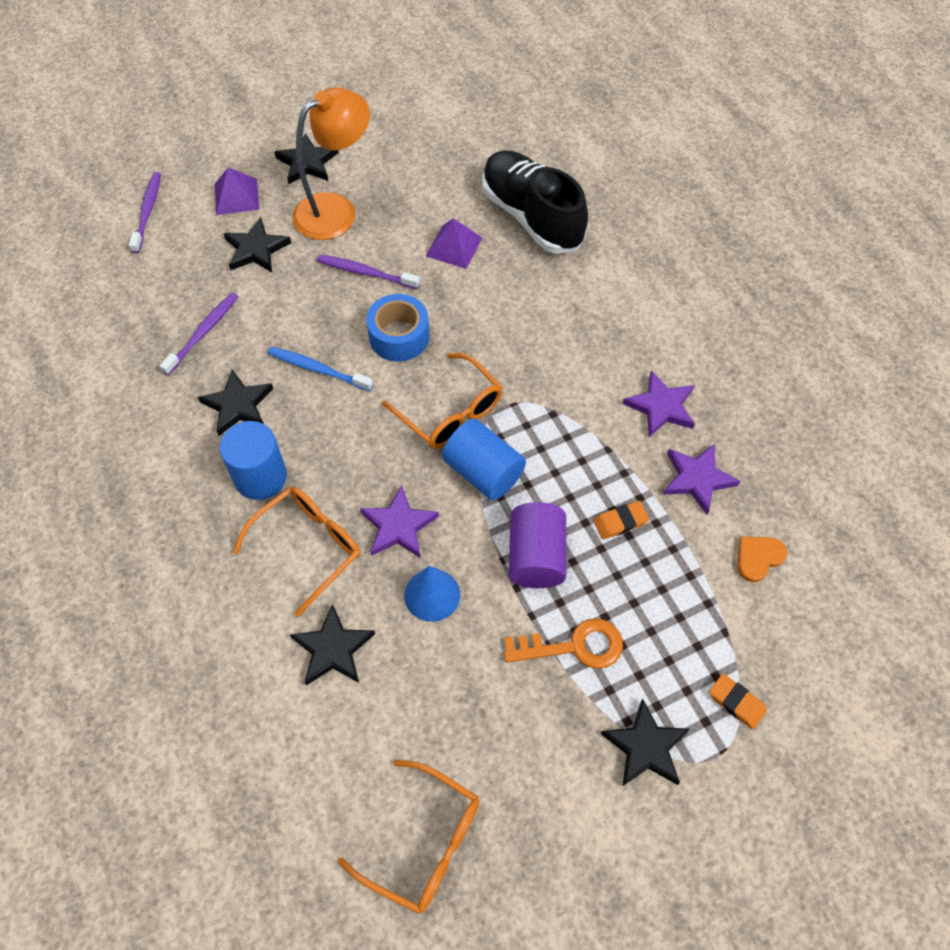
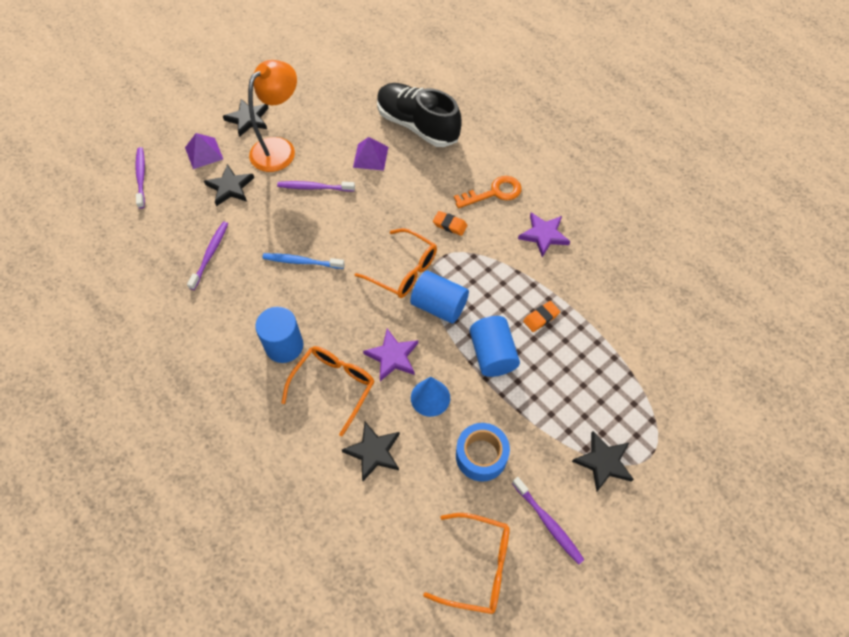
camera: 15 degrees left, 0 degrees up
black star [198,369,273,436] -> none
blue tape [366,294,429,362] -> blue tape moved to [456,423,510,481]
orange key [504,618,623,669] -> orange key moved to [454,176,522,208]
purple cylinder [509,502,566,588] -> blue cylinder [470,316,520,377]
purple star [663,444,740,514] -> none
orange eraser [709,674,767,729] -> orange eraser moved to [433,211,468,236]
orange heart [737,536,787,582] -> none
none -> purple toothbrush [512,477,584,565]

